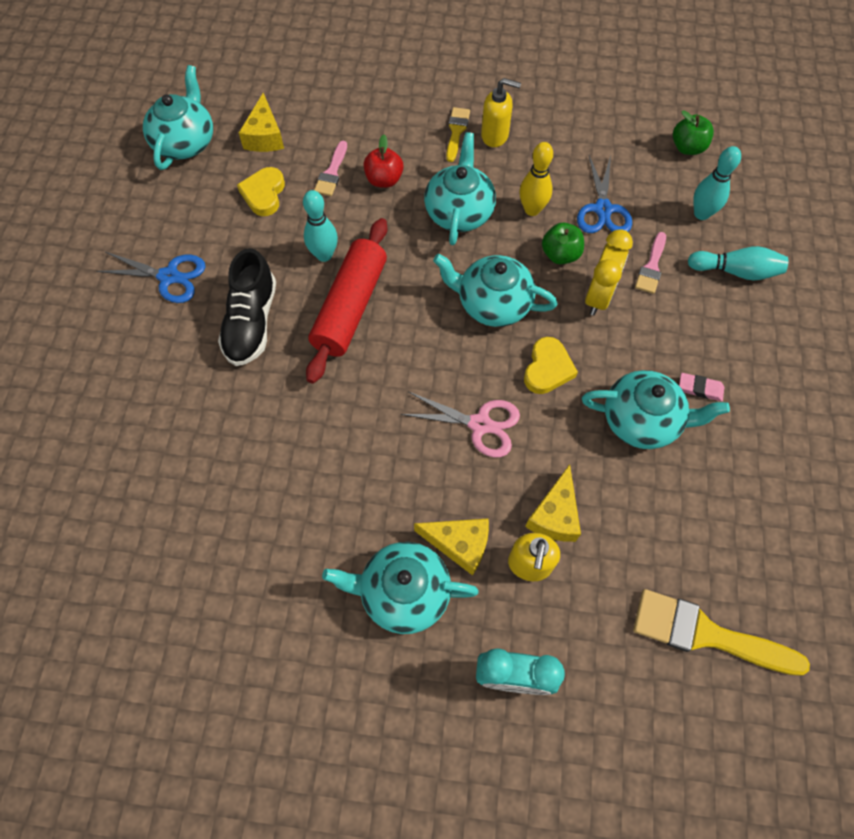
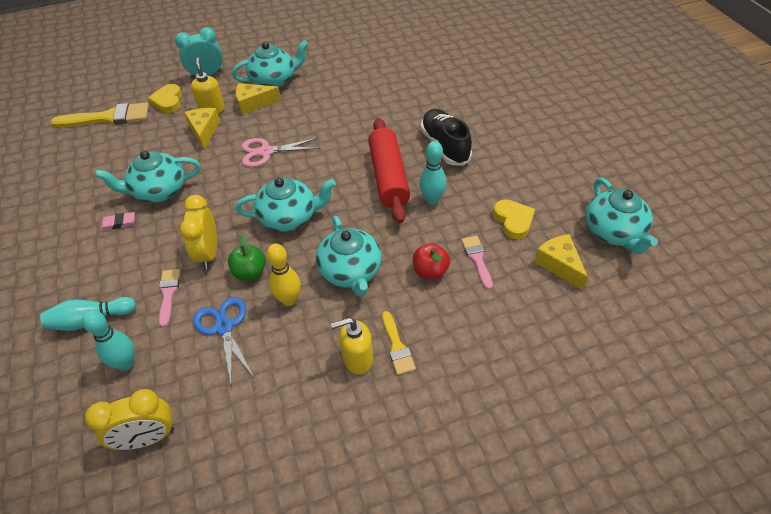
camera: 155 degrees right, 15 degrees down
blue scissors [96,252,206,303] -> none
yellow heart [524,337,578,394] -> yellow heart moved to [148,84,182,113]
green apple [673,110,714,155] -> yellow clock [85,389,174,450]

